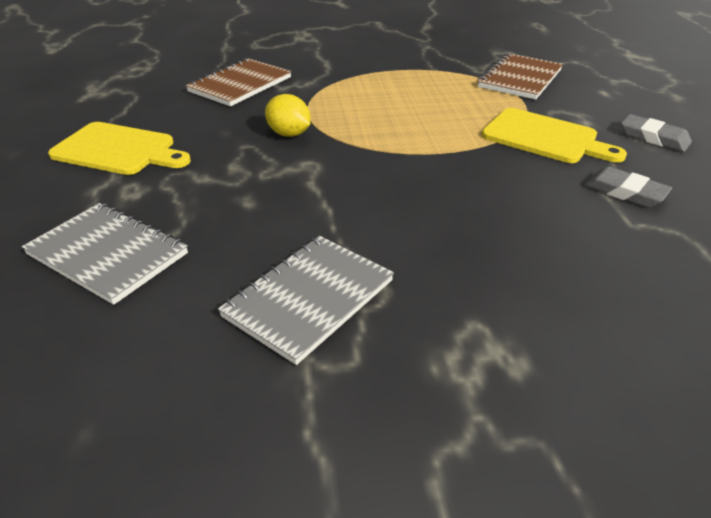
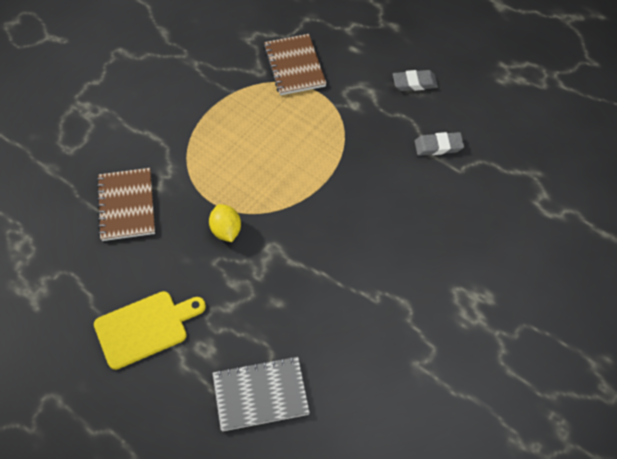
camera: 45 degrees left, 20 degrees up
grey notebook [218,236,394,365] -> none
yellow lemon [265,94,311,137] -> yellow lemon turned 75 degrees clockwise [209,204,241,242]
yellow cutting board [482,108,627,163] -> none

